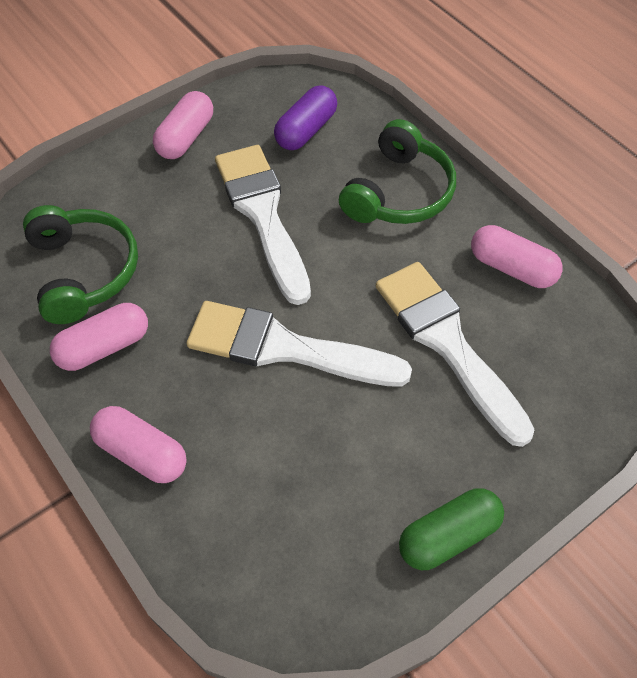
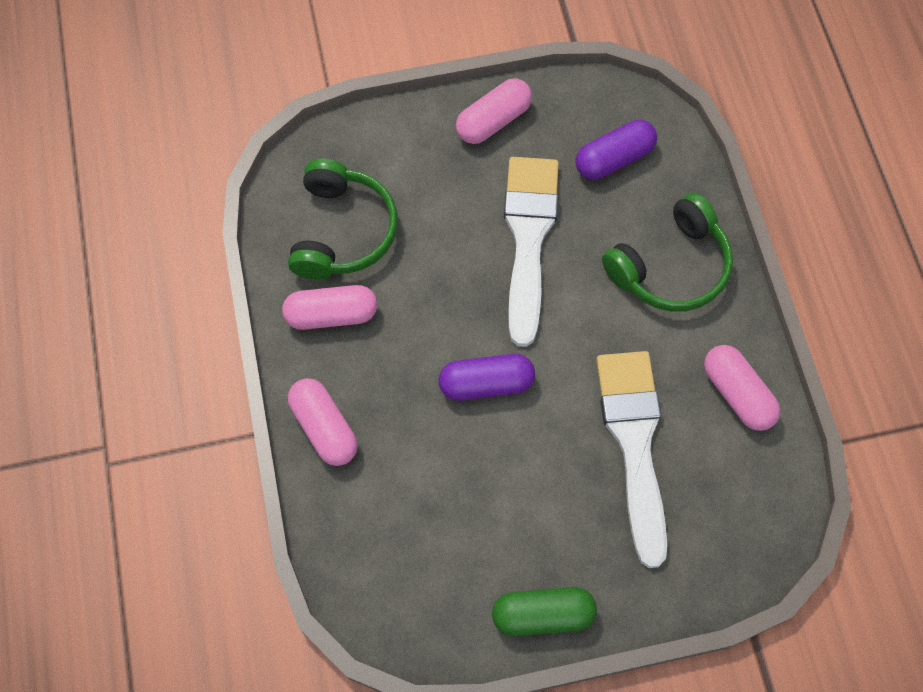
camera: 25 degrees right, 10 degrees up
white brush [187,301,412,386] -> purple capsule [439,354,535,401]

